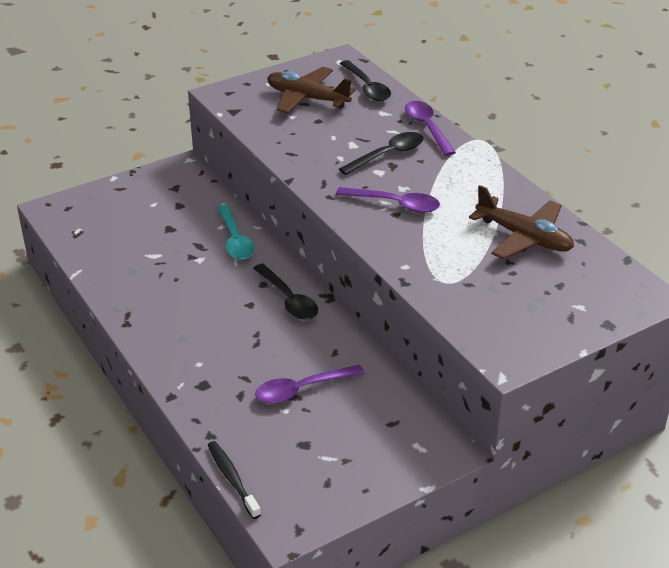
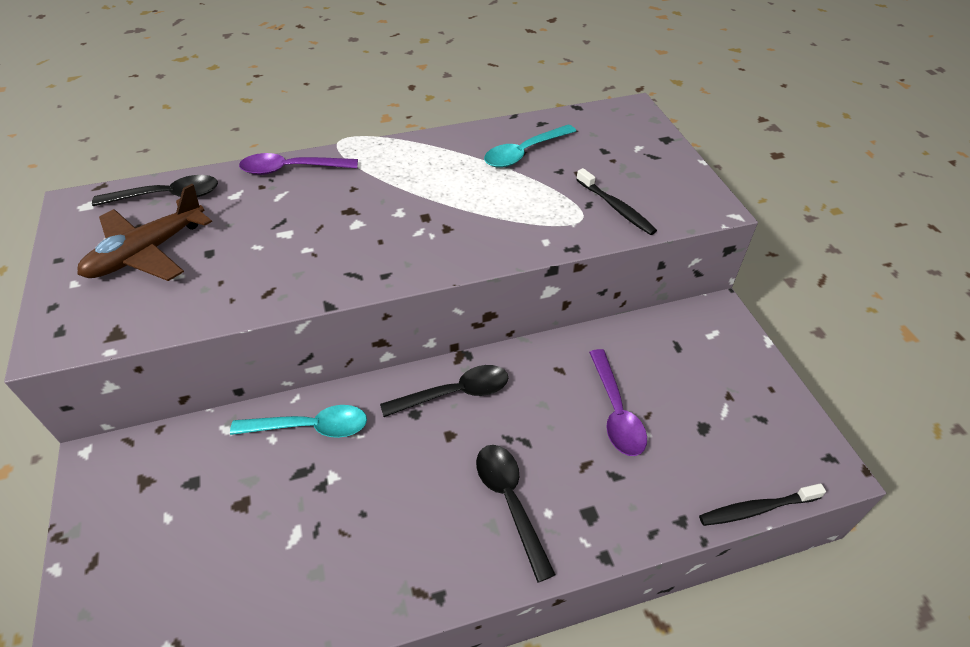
camera: 75 degrees left, 10 degrees up
purple spoon [336,187,440,213] -> none
black spoon [339,132,424,175] -> black spoon moved to [476,445,556,583]
brown plane [469,185,574,259] -> turquoise spoon [484,124,576,168]
none -> black toothbrush [576,168,657,235]

